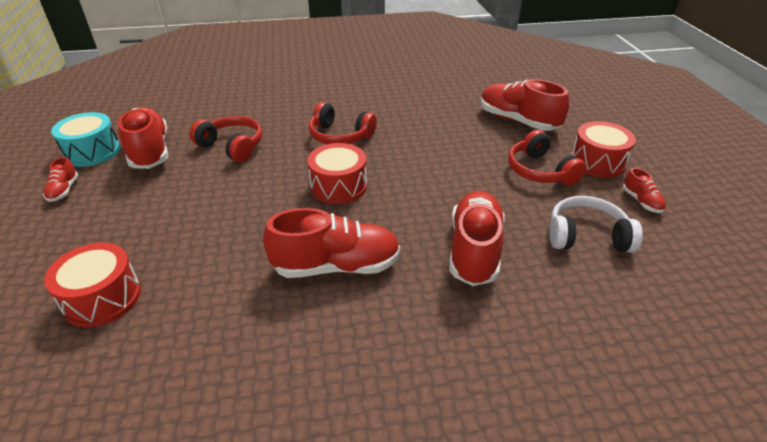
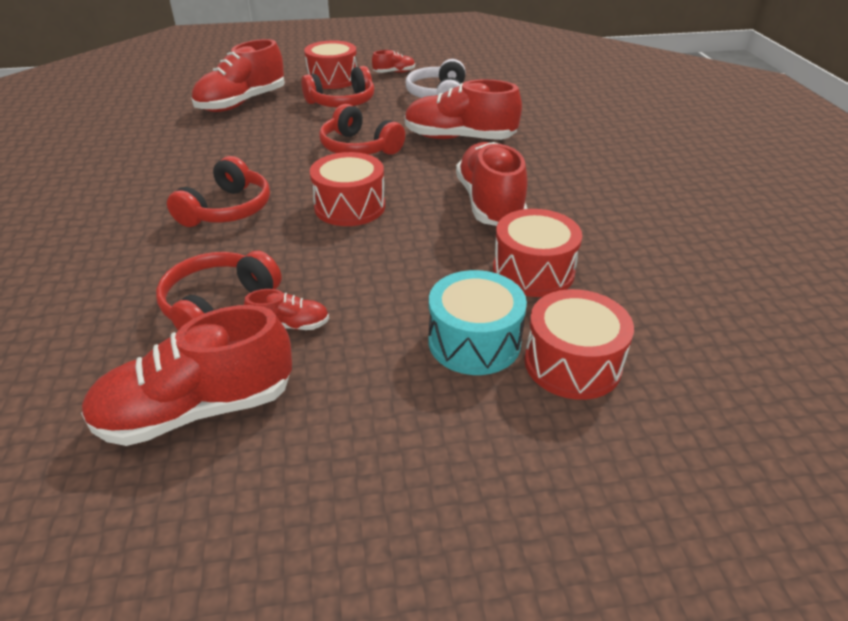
camera: 90 degrees left, 0 degrees up
red shoe [43,157,78,202] -> red shoe moved to [244,289,329,330]
turquoise drum [51,112,120,167] -> turquoise drum moved to [429,270,527,375]
none -> red headphones [319,104,405,155]
none -> red drum [493,209,582,297]

